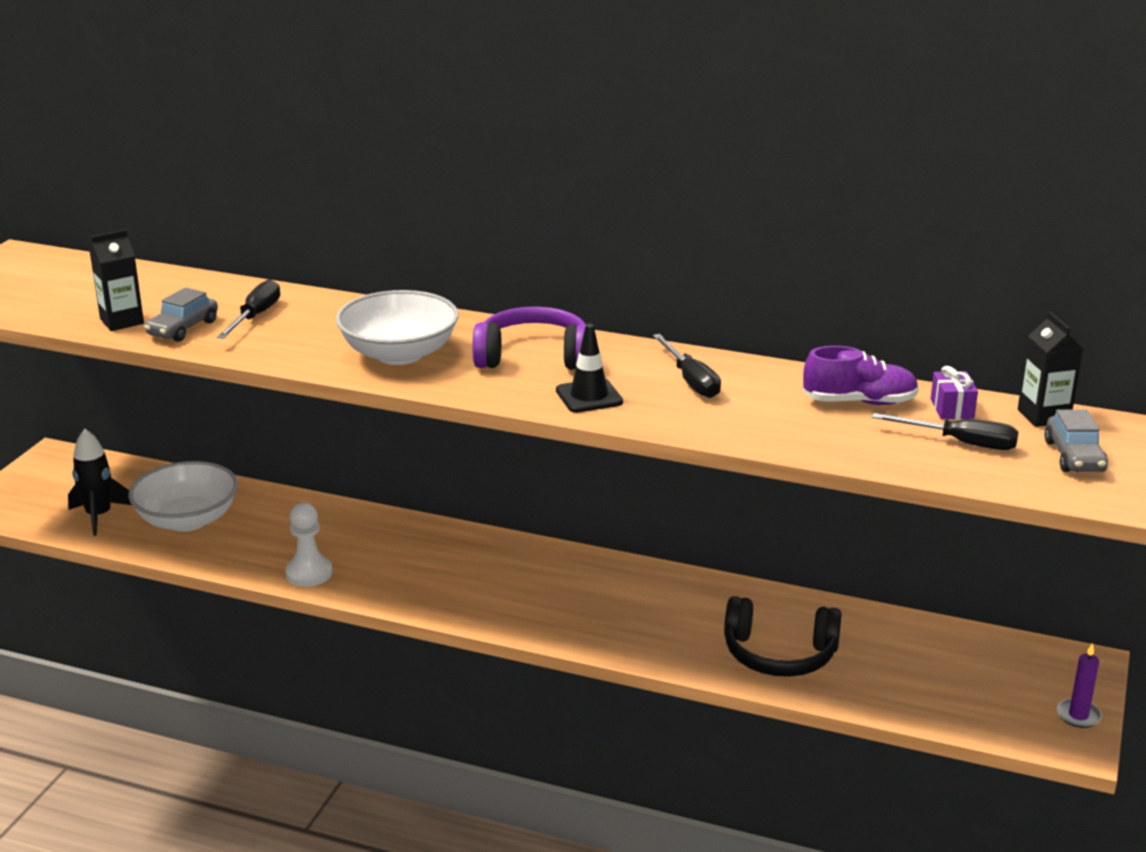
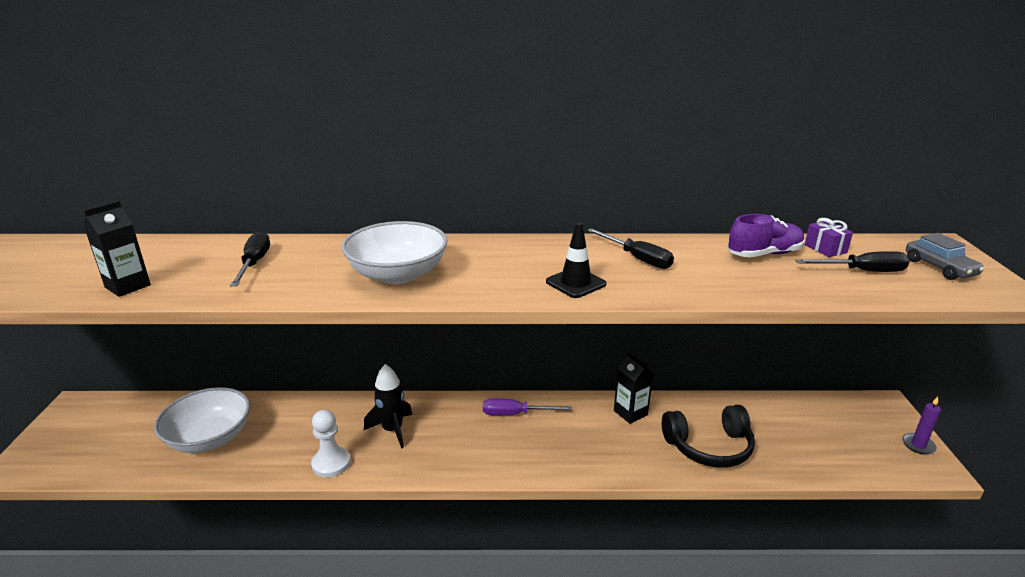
camera: 20 degrees left, 0 degrees up
black rocket [68,429,132,536] -> black rocket moved to [364,364,412,449]
grey car [144,287,218,342] -> none
purple headphones [472,306,586,370] -> none
black carton [1018,312,1083,427] -> black carton moved to [614,352,653,424]
none -> purple screwdriver [483,398,572,416]

